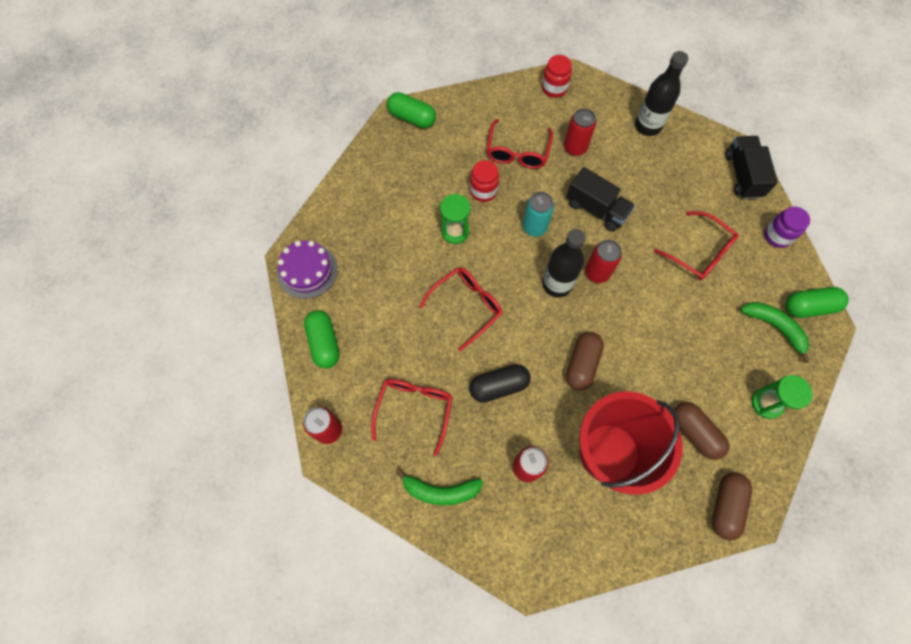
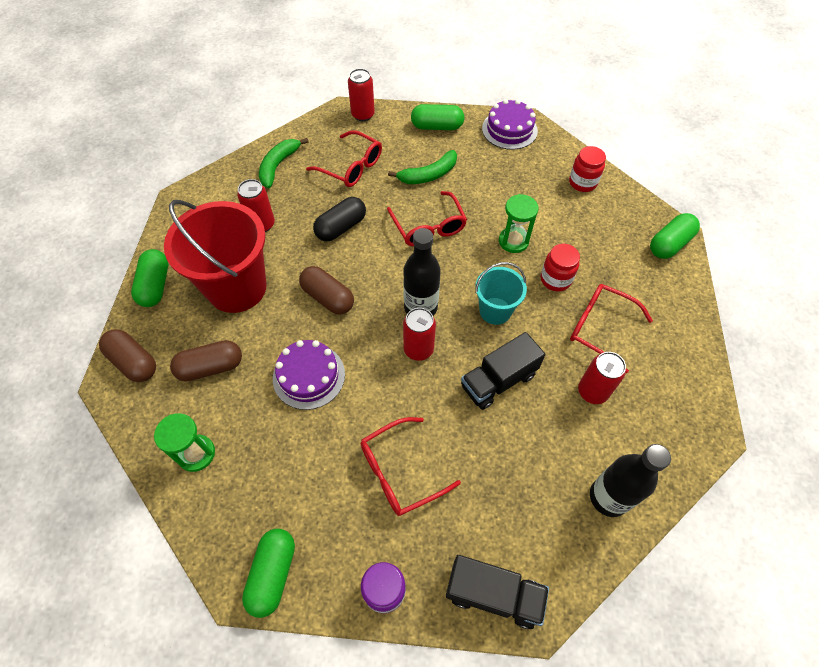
camera: 110 degrees right, 10 degrees down
black capsule [469,364,531,403] -> black capsule turned 45 degrees clockwise [313,197,366,241]
turquoise can [523,192,554,237] -> turquoise bucket [475,262,527,325]
red jar [542,55,572,98] -> red jar moved to [569,146,606,192]
green banana [740,302,809,363] -> green banana moved to [388,150,457,184]
none -> green capsule [131,249,168,307]
none -> purple cake [273,340,345,410]

